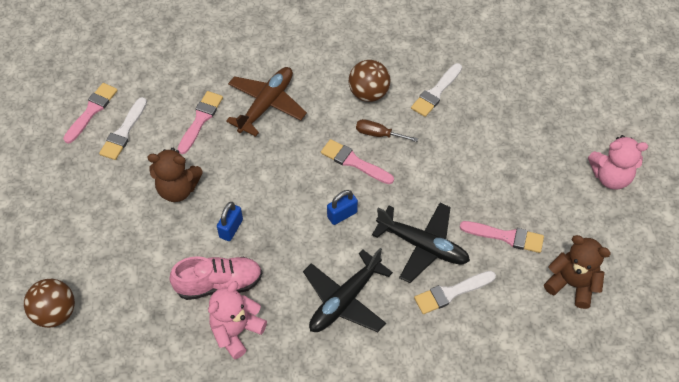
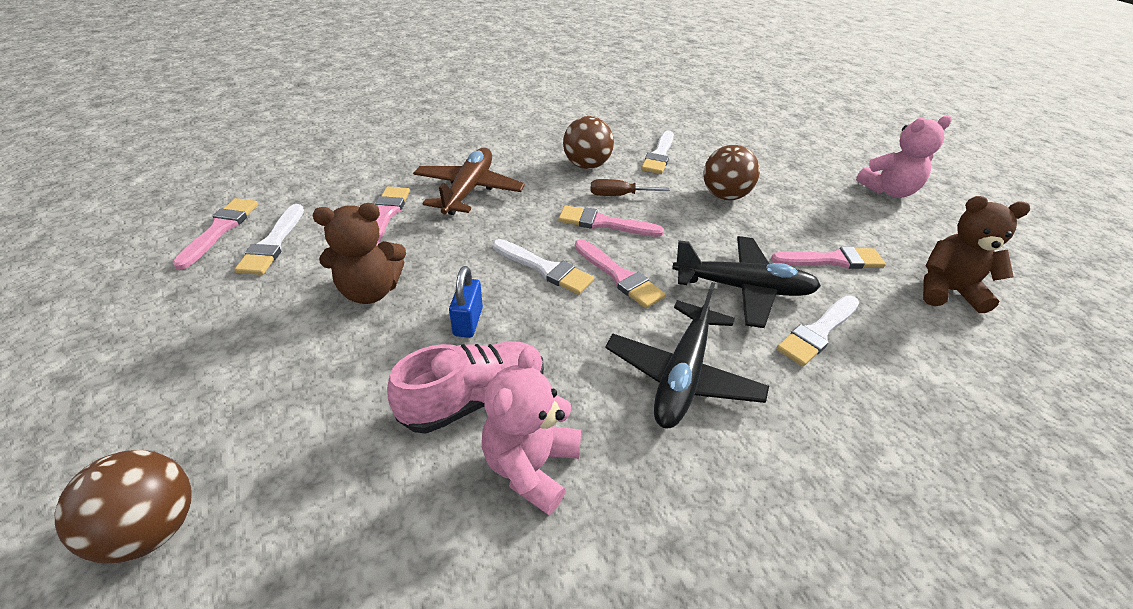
camera: 20 degrees left, 15 degrees down
blue padlock [327,190,358,225] -> pink brush [575,239,666,308]
none -> white brush [493,239,594,295]
none -> brown ball [703,145,760,200]

